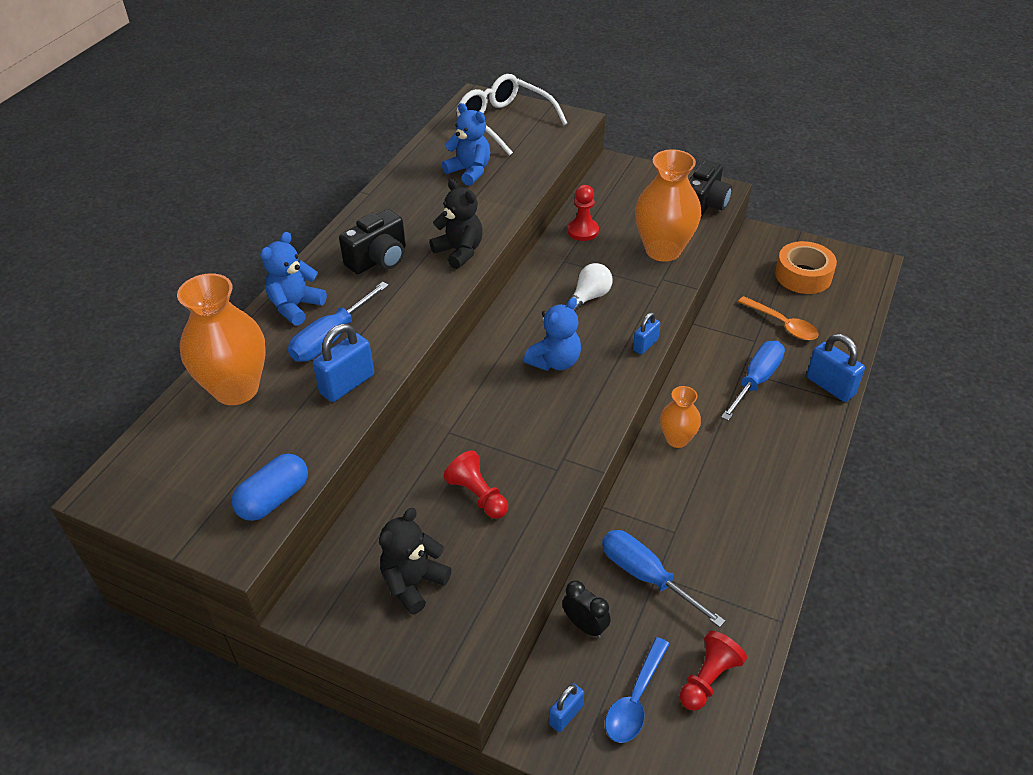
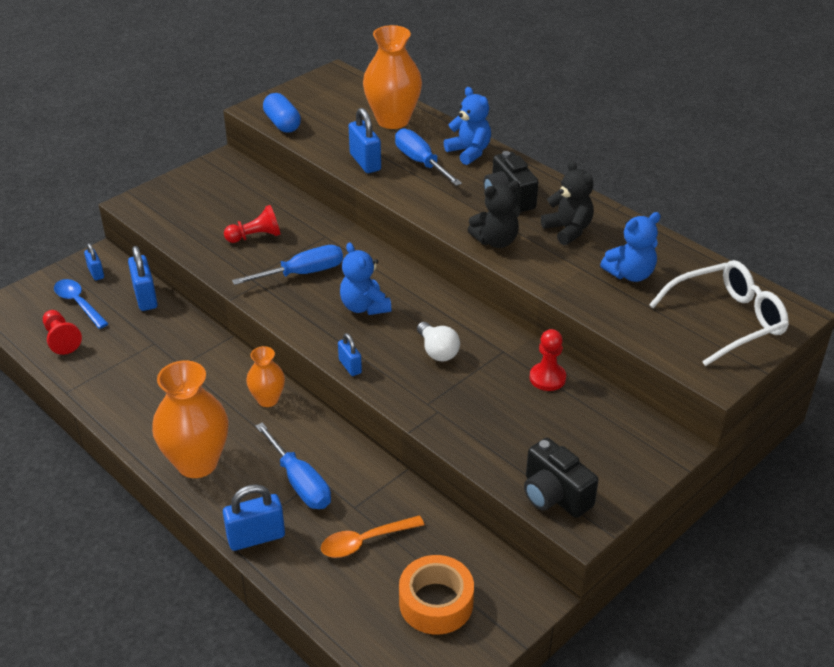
camera: 110 degrees right, 5 degrees down
black teddy bear [379,508,452,615] -> black teddy bear moved to [541,161,594,245]
black clock [562,580,611,638] -> blue padlock [128,246,157,311]
blue screwdriver [602,530,725,628] -> blue screwdriver moved to [232,245,343,285]
orange vase [635,149,701,262] -> orange vase moved to [152,360,229,478]

